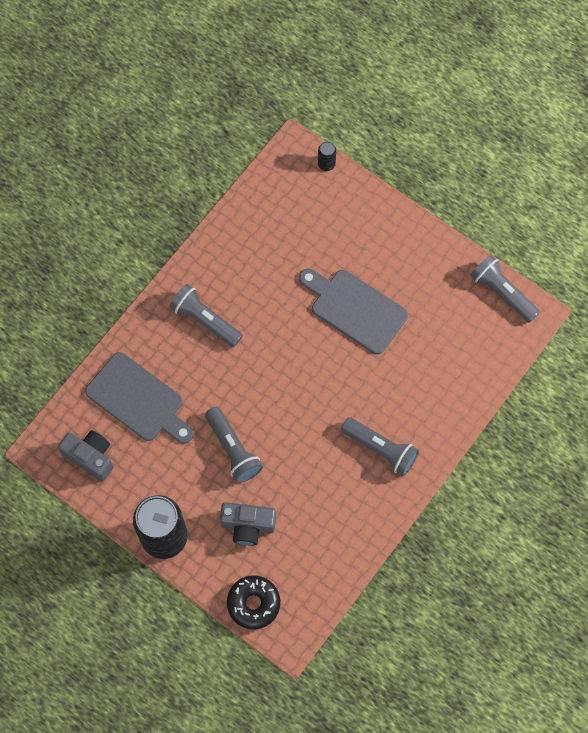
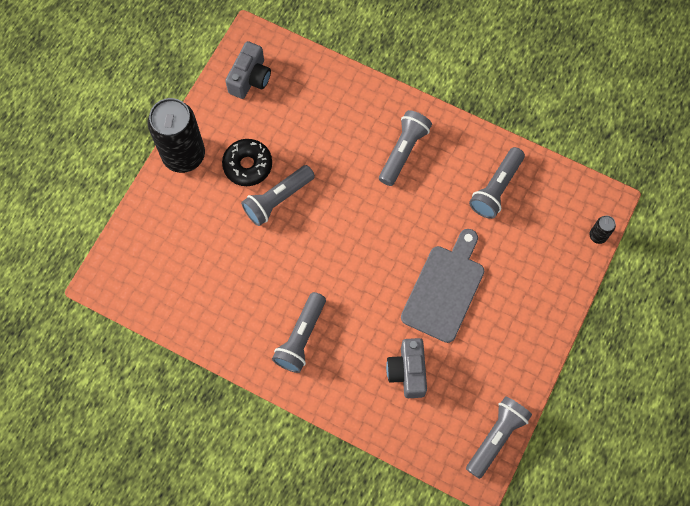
camera: 80 degrees right, 0 degrees up
grey cutting board [85,352,194,444] -> none
grey camera [220,502,276,546] -> grey camera moved to [386,338,427,398]
black donut [227,575,280,630] -> black donut moved to [222,139,272,186]
none -> grey flashlight [469,147,525,219]

